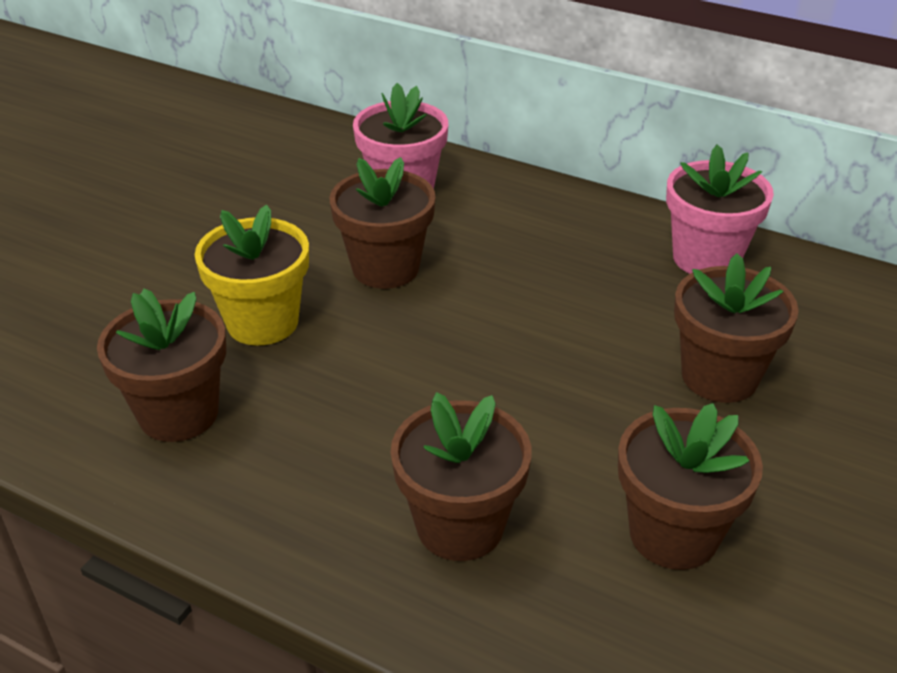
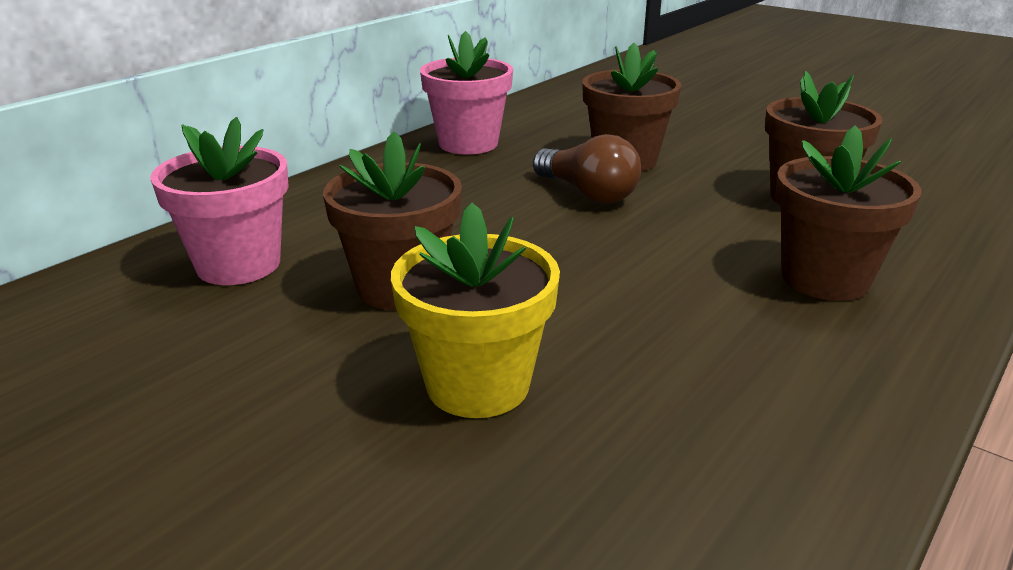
camera: 80 degrees left, 10 degrees down
brown flower pot [97,288,226,442] -> none
none -> brown light bulb [533,134,641,204]

